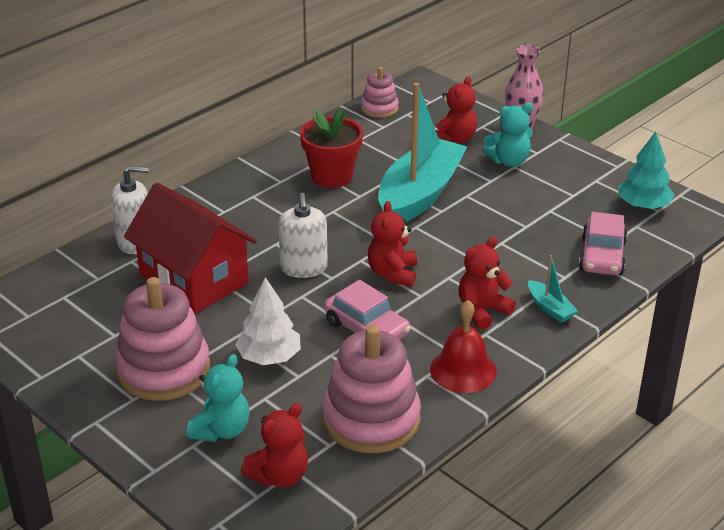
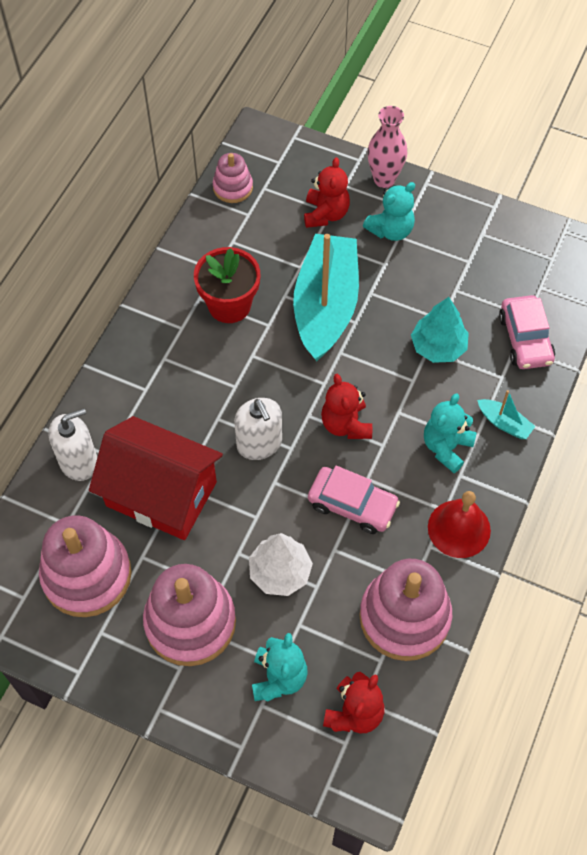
camera: 20 degrees left, 25 degrees up
red teddy bear [459,237,516,330] -> turquoise teddy bear [424,393,477,473]
turquoise tree [618,132,675,209] -> turquoise tree moved to [411,297,469,363]
none -> pink stacking toy [39,515,132,617]

